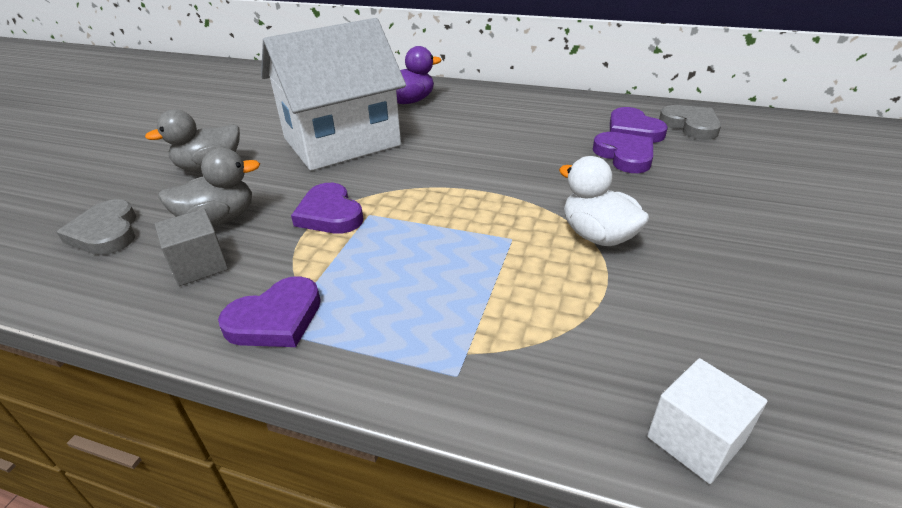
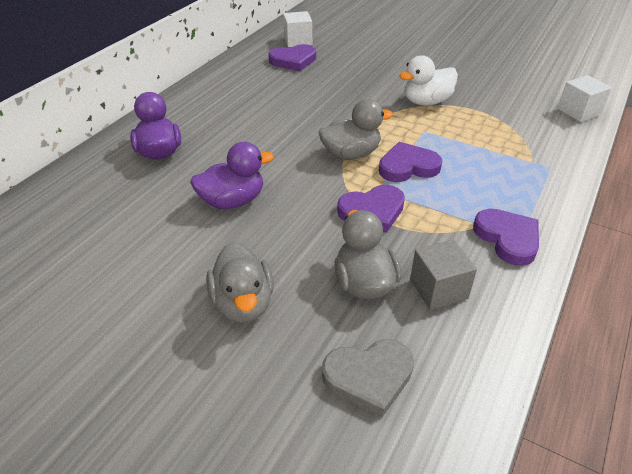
camera: 80 degrees left, 5 degrees up
white house [261,18,406,171] -> purple duck [190,142,274,209]
purple heart [593,132,653,173] -> purple heart moved to [379,142,442,182]
grey heart [659,105,721,140] -> white cube [283,11,312,47]
none -> grey duck [319,99,393,160]

